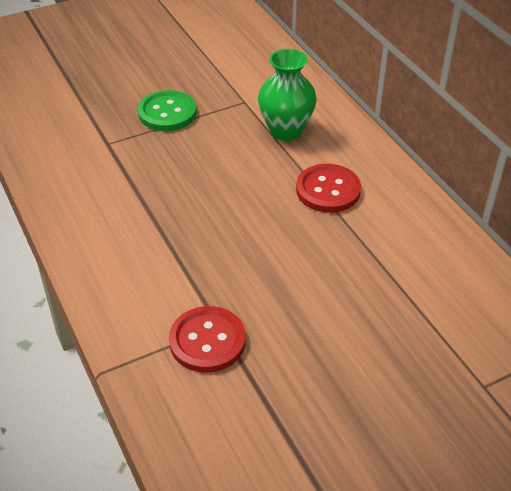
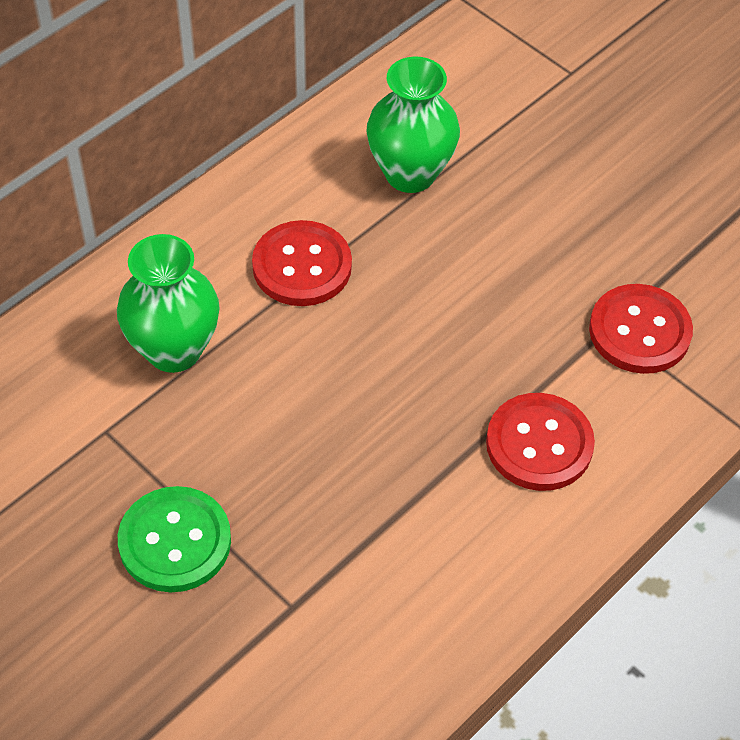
camera: 110 degrees left, 10 degrees up
none -> green vase [366,56,460,193]
none -> red button [486,393,595,491]

